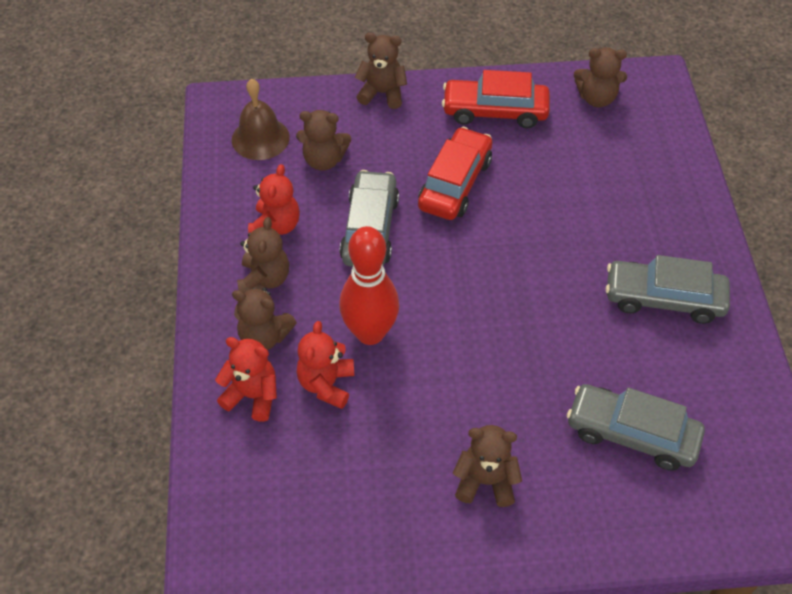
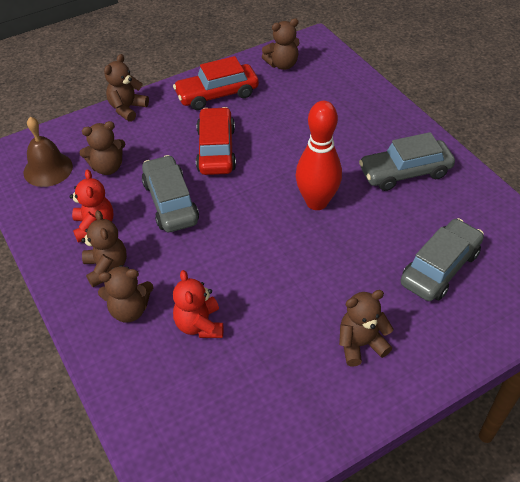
camera: 25 degrees left, 5 degrees down
red teddy bear [215,337,277,422] -> none
red bowling pin [339,226,399,345] -> red bowling pin moved to [296,101,342,210]
brown teddy bear [355,33,407,109] -> brown teddy bear turned 45 degrees counterclockwise [104,54,149,122]
grey car [567,384,705,471] -> grey car turned 135 degrees clockwise [401,218,484,301]

